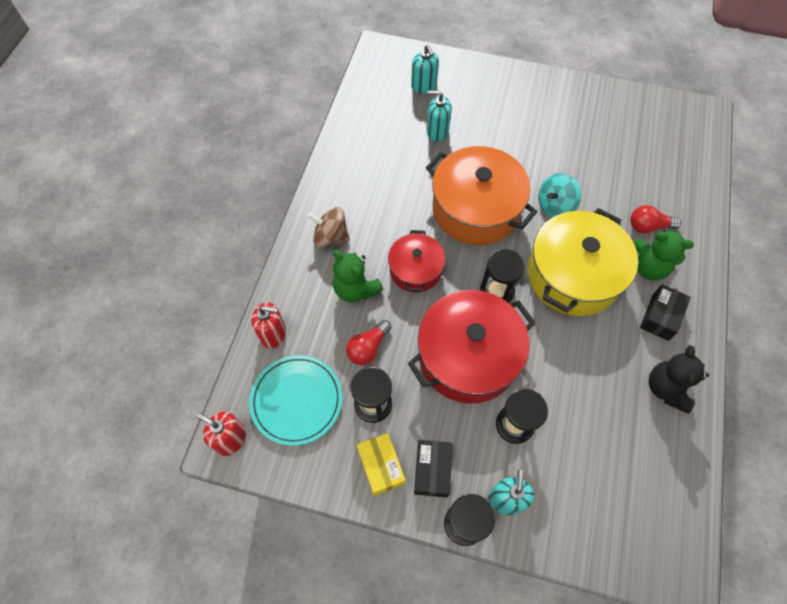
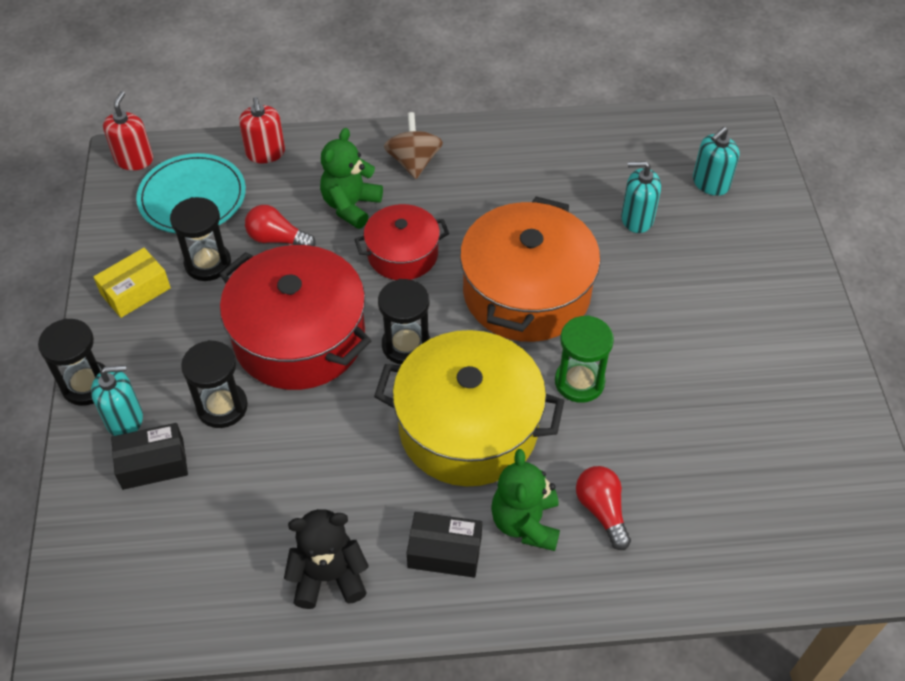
camera: 70 degrees right, 10 degrees down
black box [414,440,452,498] -> black box moved to [111,423,188,490]
turquoise soap dispenser [427,91,452,142] -> turquoise soap dispenser turned 75 degrees counterclockwise [621,161,661,233]
turquoise spinning top [538,173,581,217] -> green hourglass [555,315,614,403]

